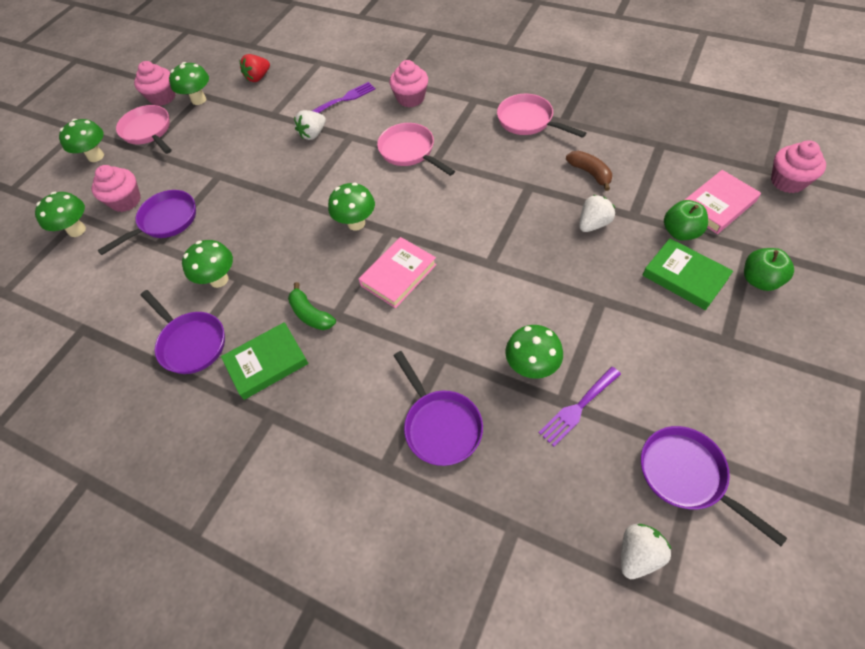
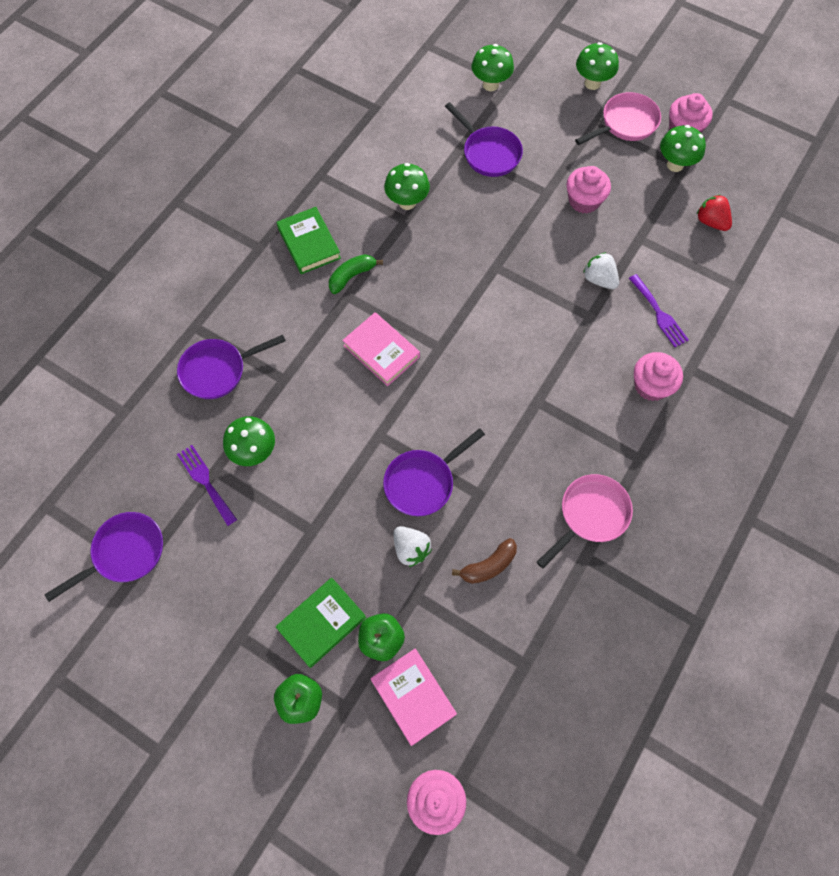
camera: 90 degrees right, 10 degrees up
pink cupcake [91,165,141,212] -> pink cupcake moved to [567,166,611,214]
purple pan [141,290,225,374] -> purple pan moved to [383,428,485,516]
green mushroom [328,183,375,231] -> none
pink pan [377,123,455,176] -> none
white strawberry [621,524,672,579] -> none

